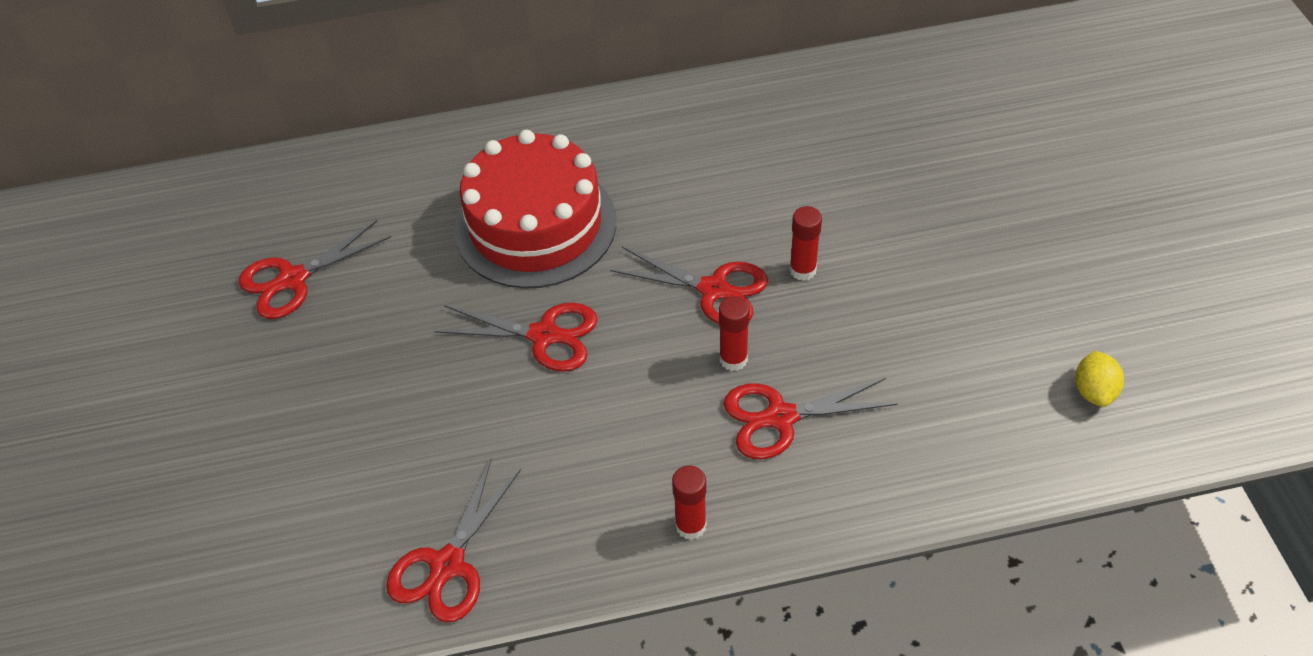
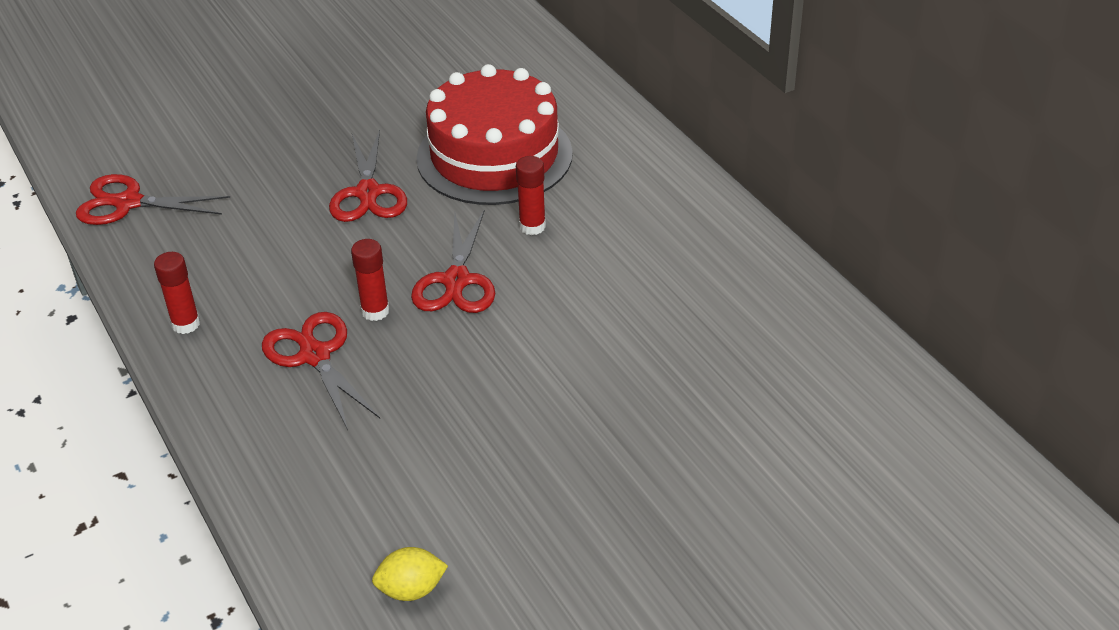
camera: 70 degrees right, 10 degrees down
red scissors [239,220,391,319] -> none
red glue stick [789,206,822,281] -> red glue stick moved to [516,156,546,235]

